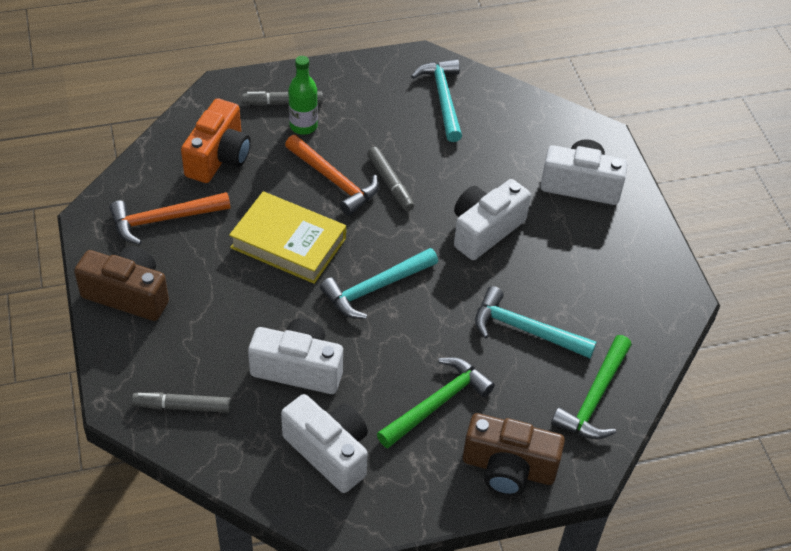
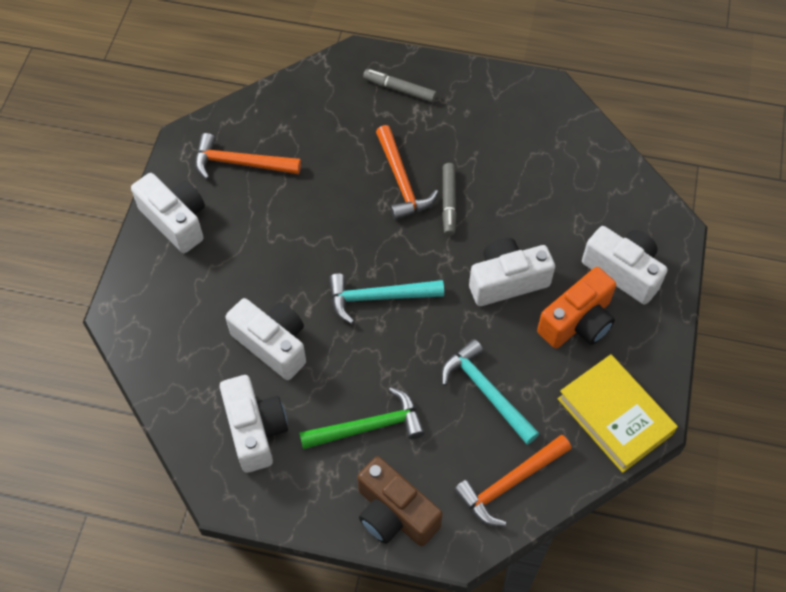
camera: 30 degrees right, 10 degrees up
brown camera [74,246,169,321] -> white camera [131,173,205,253]
grey marker [132,393,231,413] -> none
orange camera [181,99,251,183] -> orange camera moved to [537,267,616,348]
yellow book [229,191,346,284] -> yellow book moved to [558,354,678,473]
green bottle [288,56,318,135] -> none
turquoise hammer [411,59,462,142] -> none
green hammer [551,335,632,439] -> orange hammer [454,435,571,526]

